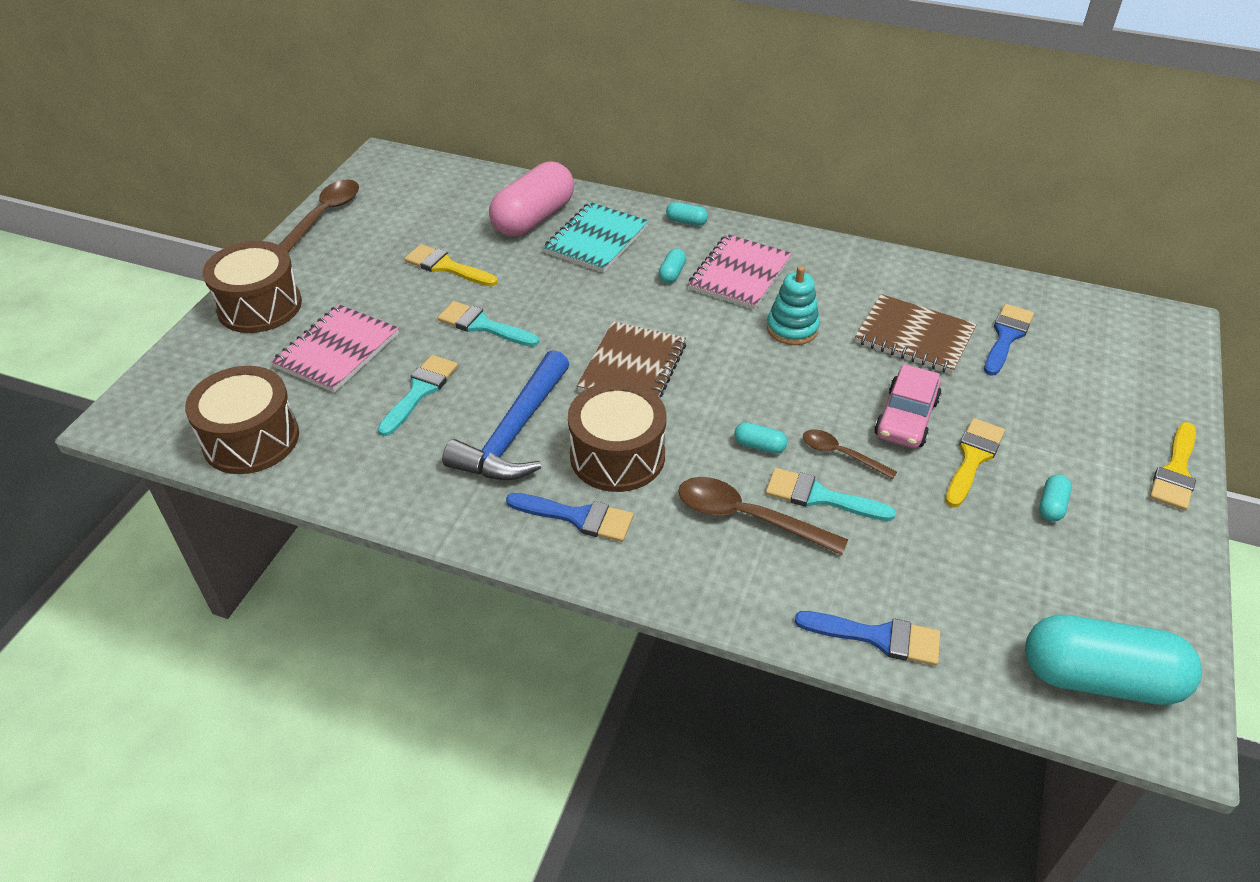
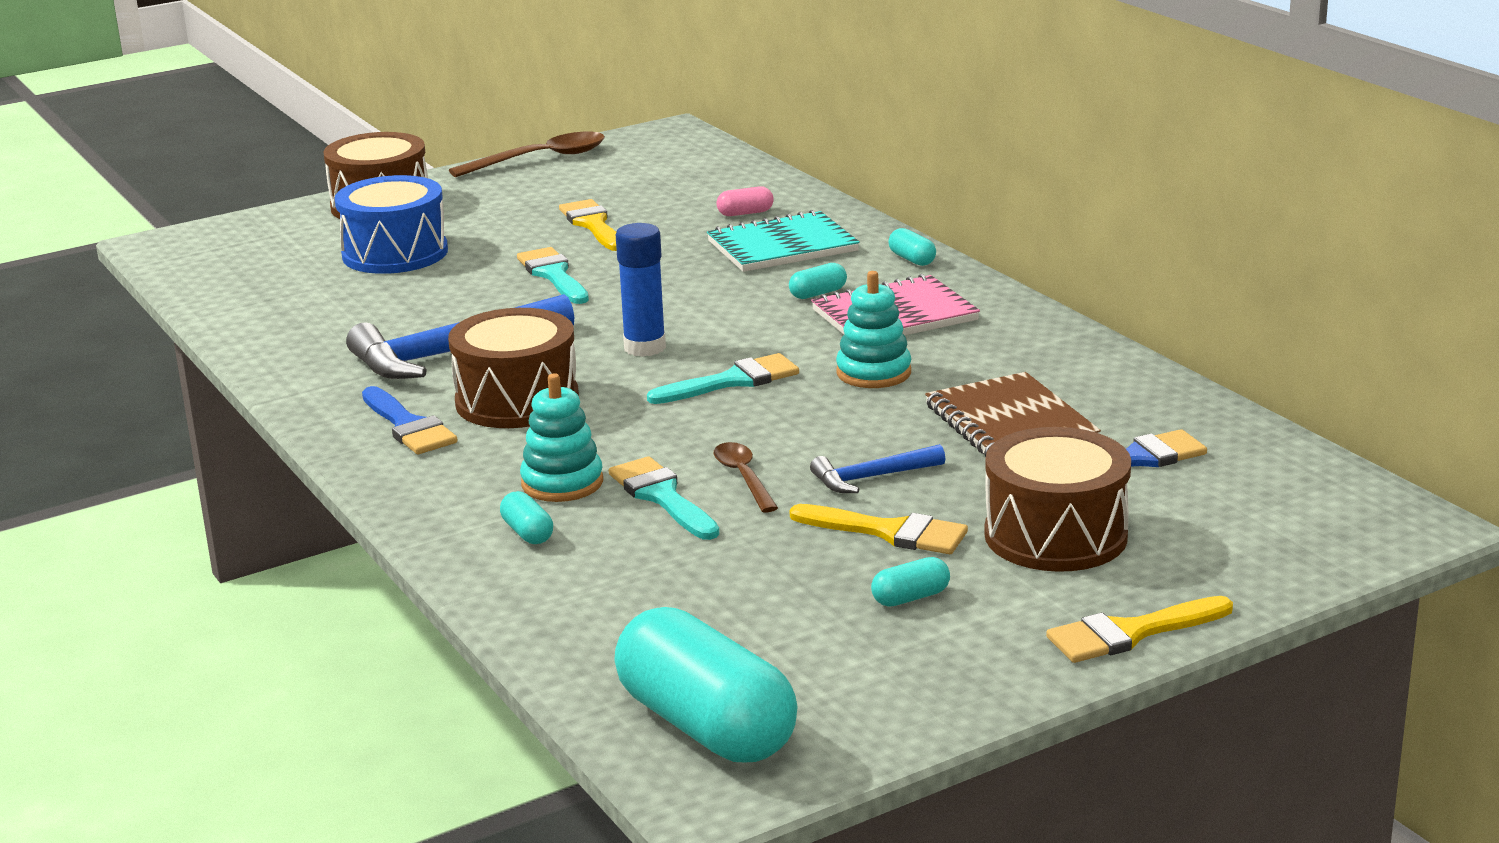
camera: 40 degrees right, 20 degrees down
brown drum [185,366,299,474] -> brown drum moved to [984,427,1131,572]
pink notebook [271,304,399,393] -> blue drum [335,175,448,274]
turquoise brush [378,355,458,436] -> turquoise brush moved to [647,353,799,404]
pink capsule [489,161,574,236] -> pink capsule [716,186,774,216], size x0.41
brown notebook [577,321,686,397] -> blue glue stick [616,223,666,357]
brown spoon [678,477,848,555] -> turquoise stacking toy [520,373,603,502]
turquoise capsule [734,422,787,454] -> turquoise capsule moved to [500,491,553,544]
blue brush [794,611,940,666] -> none
pink car [874,364,941,448] -> blue hammer [810,444,945,493]
yellow brush [945,418,1005,507] -> yellow brush turned 45 degrees clockwise [789,504,968,554]

